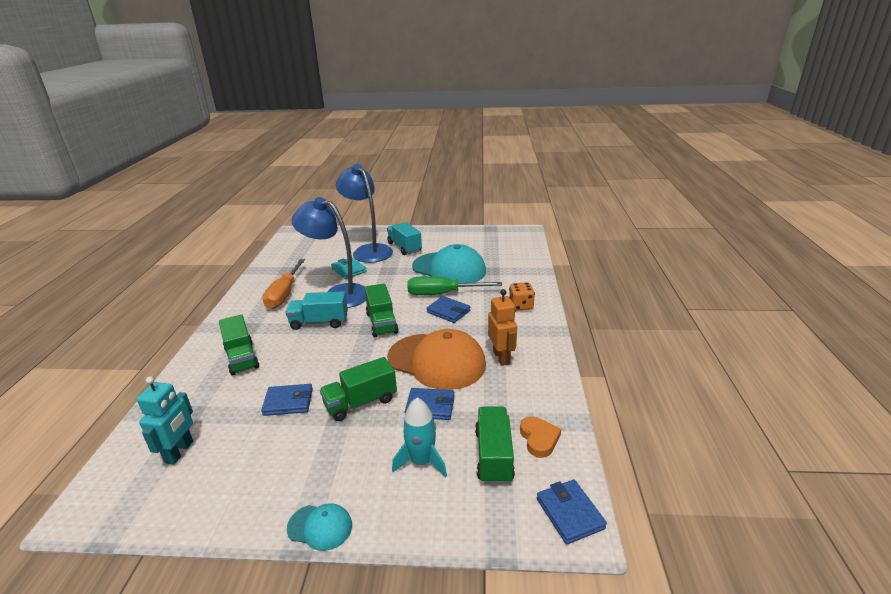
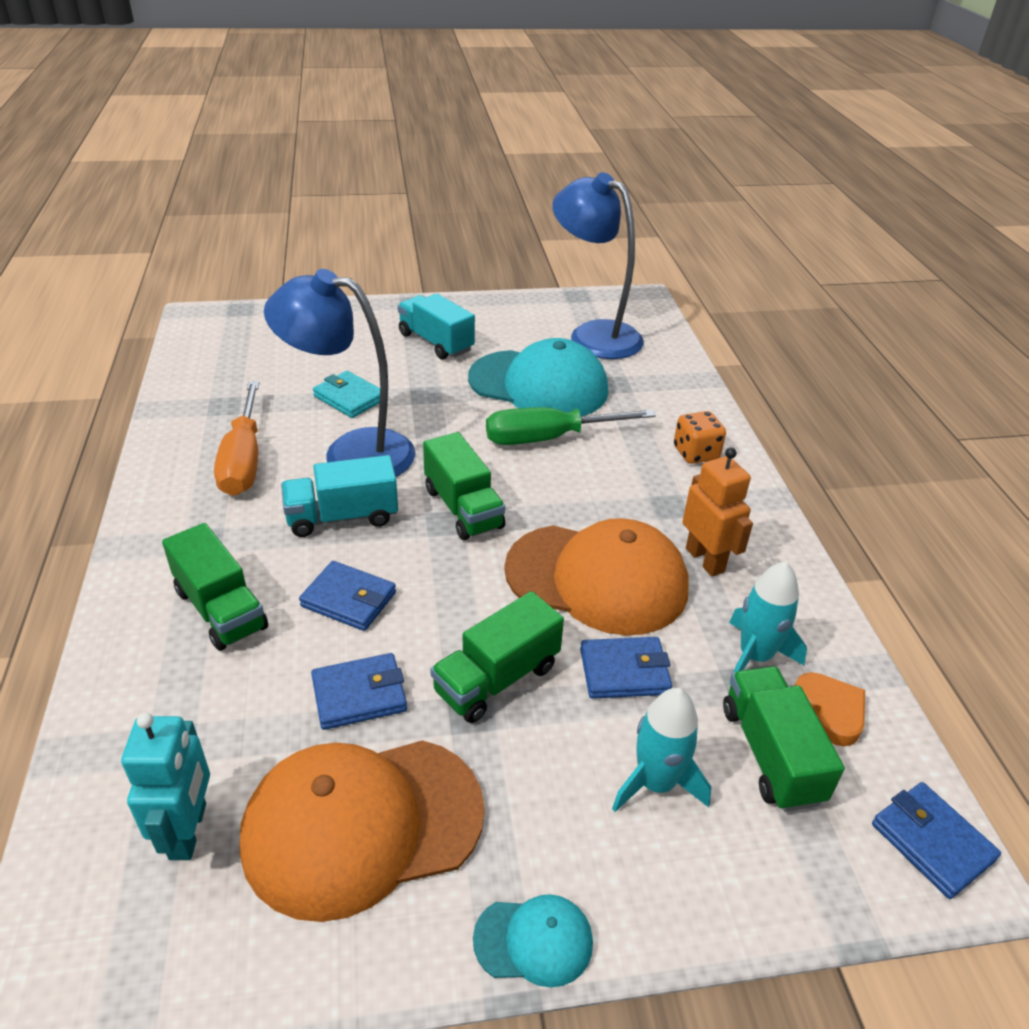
camera: 15 degrees left, 10 degrees up
blue lamp [336,164,393,263] -> blue lamp moved to [552,172,644,359]
blue wallet [426,296,470,323] -> blue wallet moved to [299,561,396,631]
none -> orange cap [240,740,485,922]
none -> turquoise rocket [729,561,807,685]

